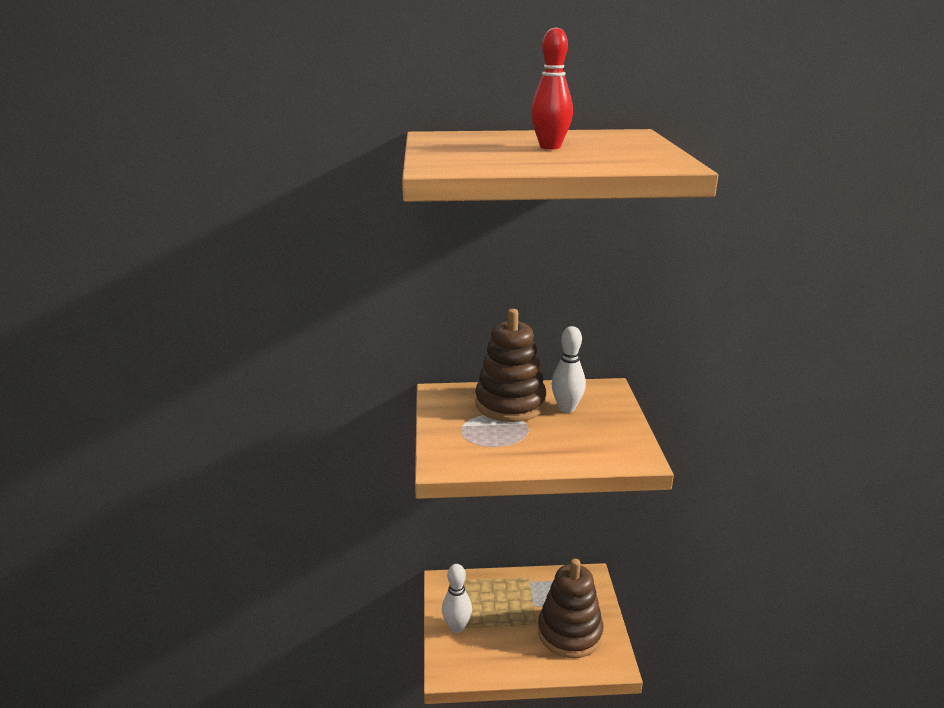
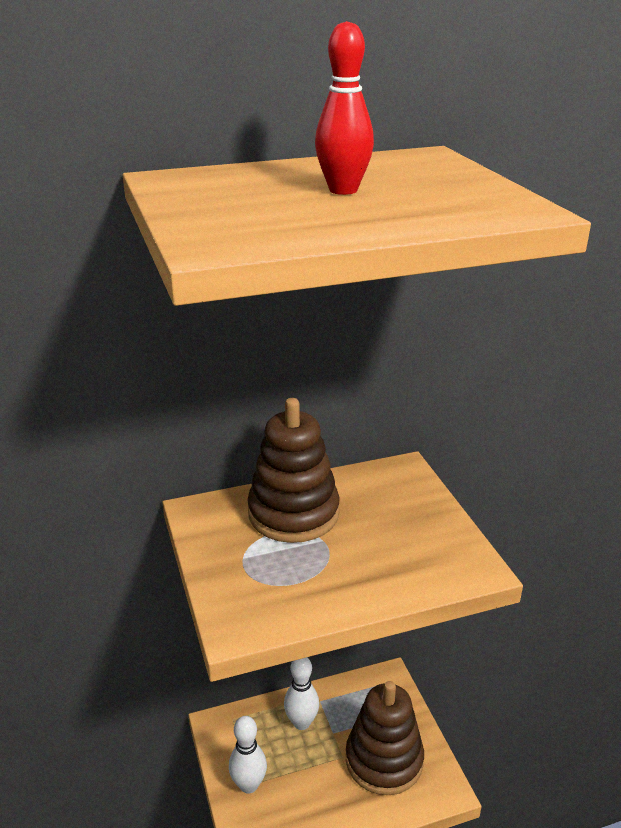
camera: 15 degrees left, 5 degrees up
white bowling pin [551,326,586,413] -> white bowling pin moved to [284,657,319,730]

